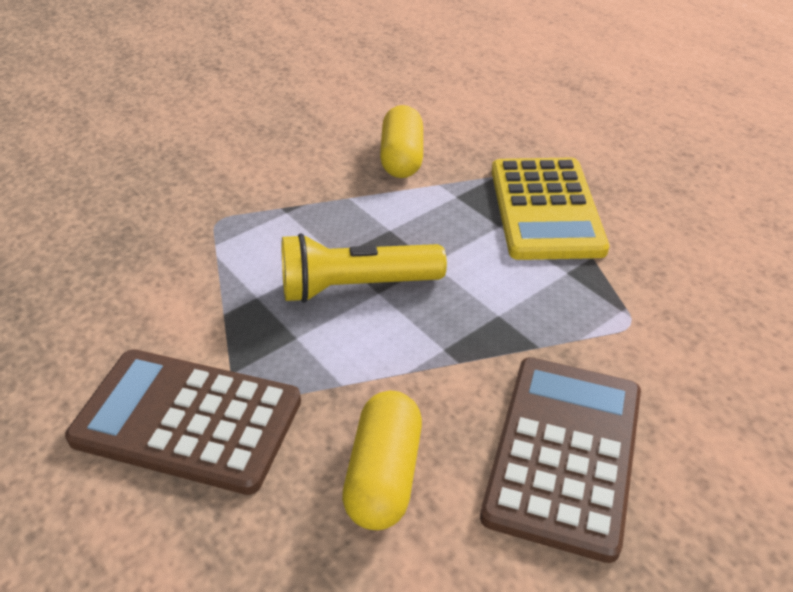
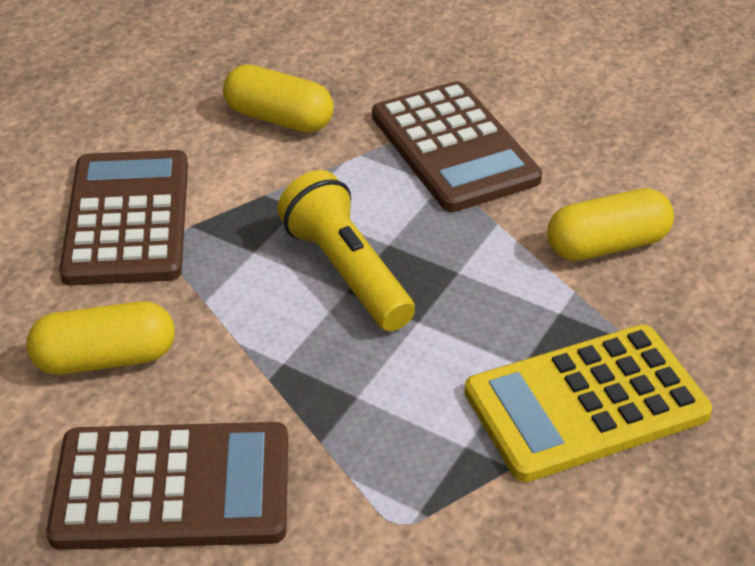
camera: 70 degrees right, 0 degrees up
none -> yellow capsule [223,64,333,133]
none -> brown calculator [372,81,542,212]

